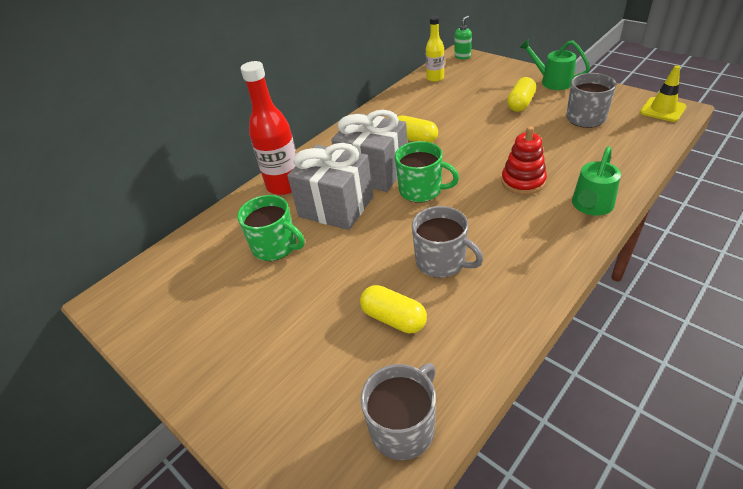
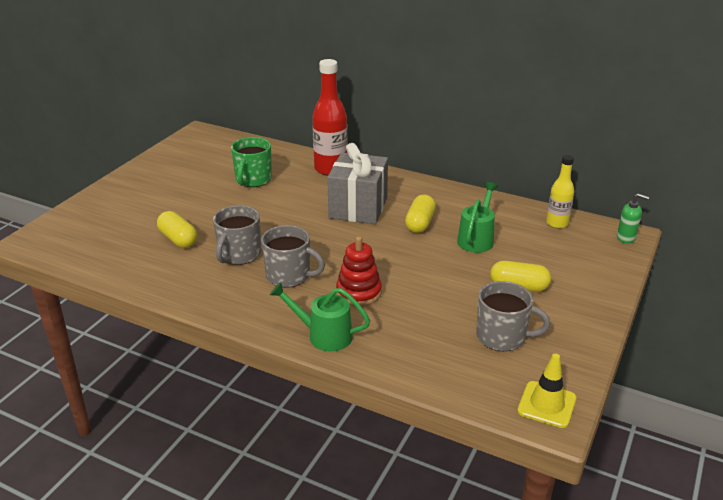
camera: 70 degrees right, 10 degrees down
grey gift [287,143,373,230] -> none
yellow capsule [360,285,427,334] -> yellow capsule turned 60 degrees counterclockwise [157,211,197,248]
grey mug [361,363,436,460] -> grey mug moved to [261,225,325,287]
green mug [395,141,459,203] -> none
green watering can [519,39,590,90] -> green watering can moved to [457,182,498,253]

